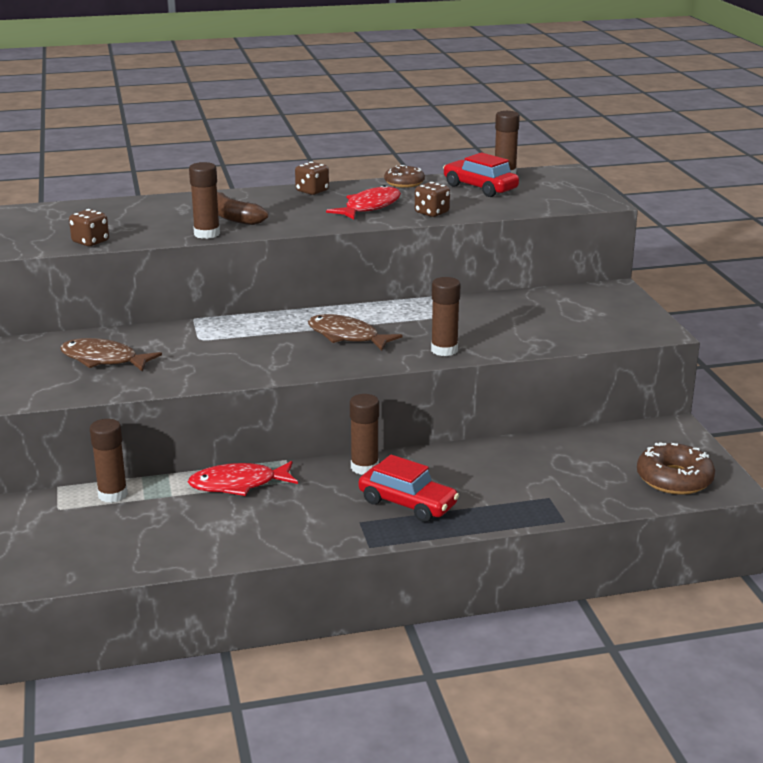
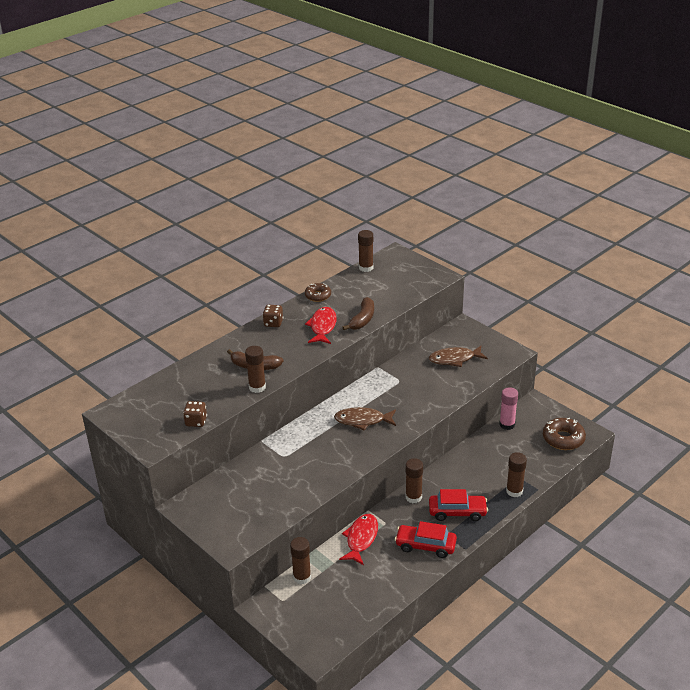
camera: 30 degrees left, 10 degrees up
brown fish [60,338,162,371] -> brown fish moved to [429,346,488,367]
red fish [188,461,298,496] -> red fish turned 150 degrees clockwise [339,514,378,565]
brown dice [415,182,450,217] -> brown banana [342,297,374,330]
brown glue stick [431,277,460,356] -> brown glue stick moved to [506,452,527,497]
red car [443,153,519,197] -> red car moved to [395,521,457,558]
none -> pink glue stick [499,387,518,430]

